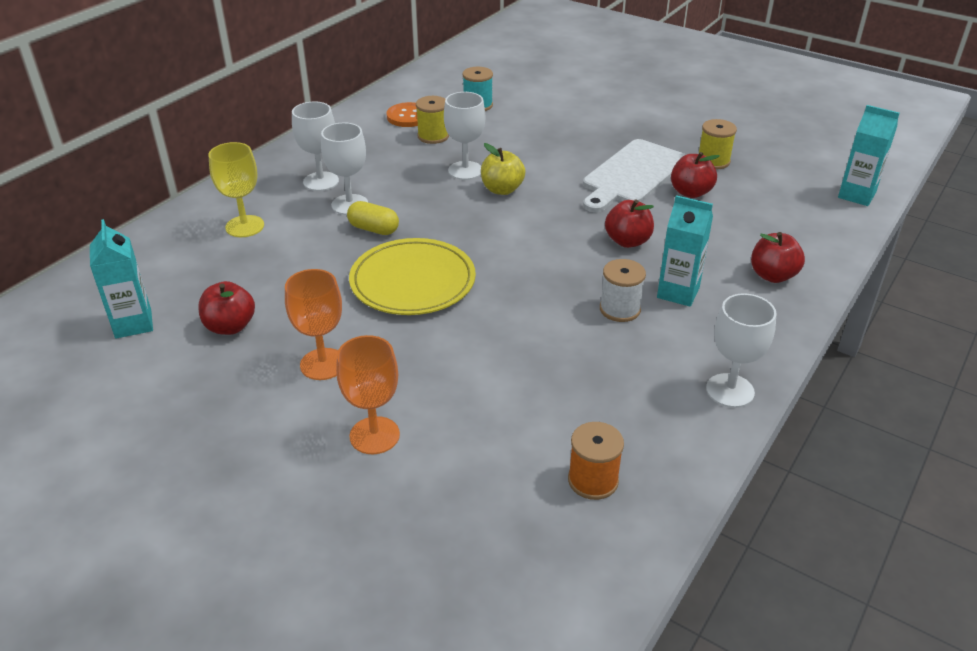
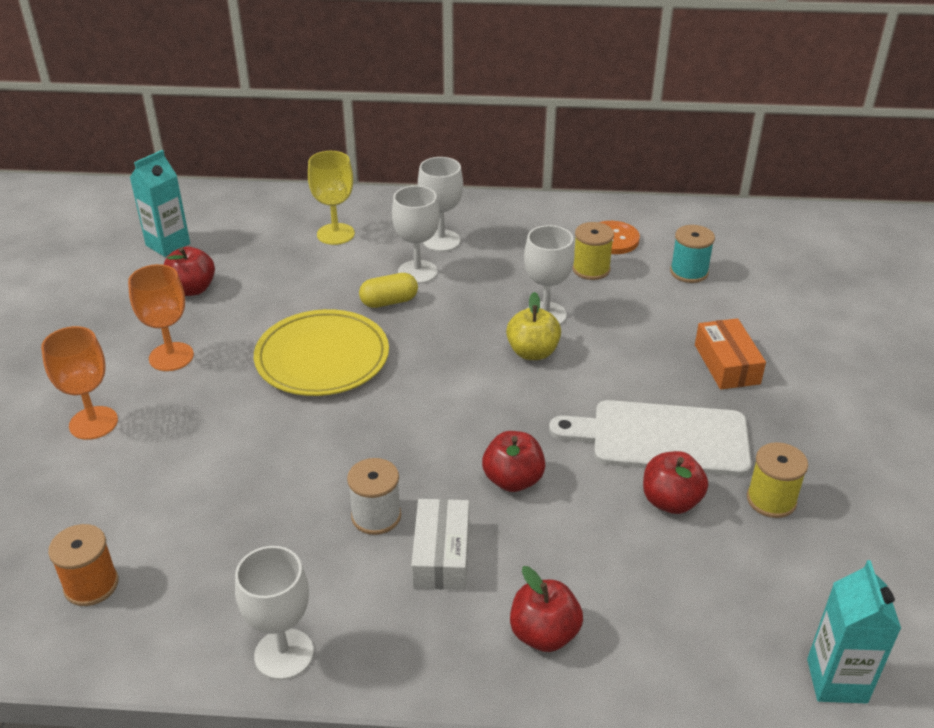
camera: 60 degrees right, 0 degrees up
yellow capsule [347,201,399,235] -> yellow capsule turned 75 degrees clockwise [359,273,418,308]
turquoise carton [657,195,713,307] -> white box [411,499,469,590]
none -> orange box [695,318,766,390]

